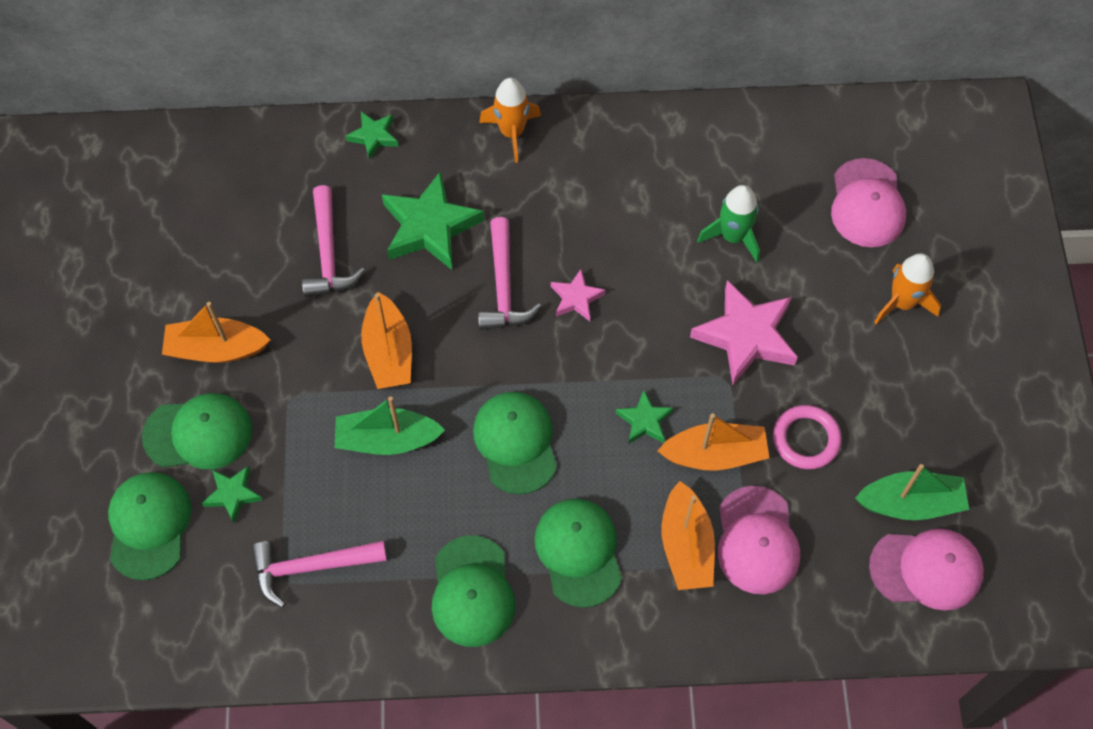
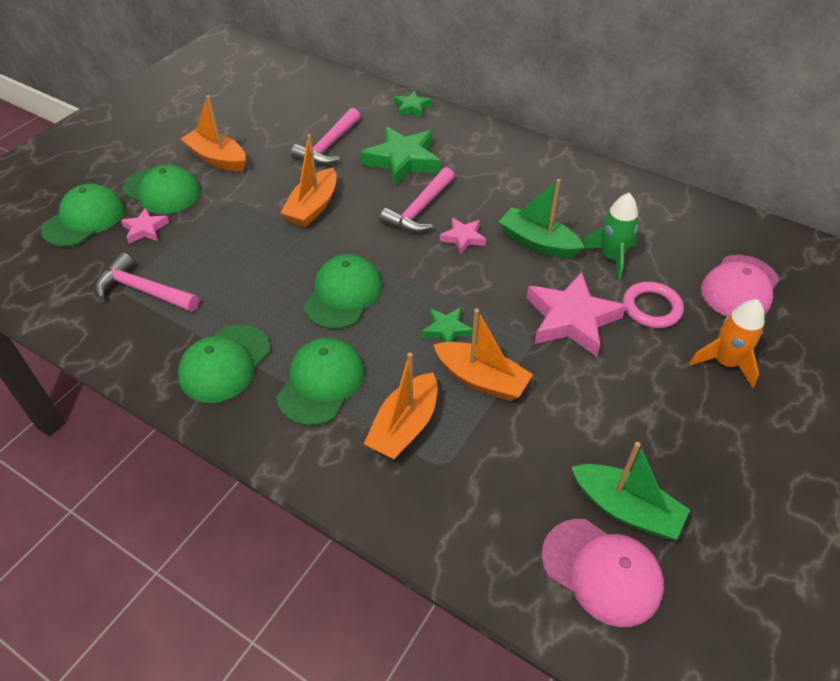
camera: 35 degrees right, 15 degrees down
green star [202,466,263,523] -> pink star [121,208,169,244]
green boat [335,396,445,455] -> green boat moved to [499,179,584,258]
orange rocket [479,78,541,163] -> none
pink cap [718,486,800,594] -> none
pink ring [773,405,842,469] -> pink ring moved to [623,282,684,328]

